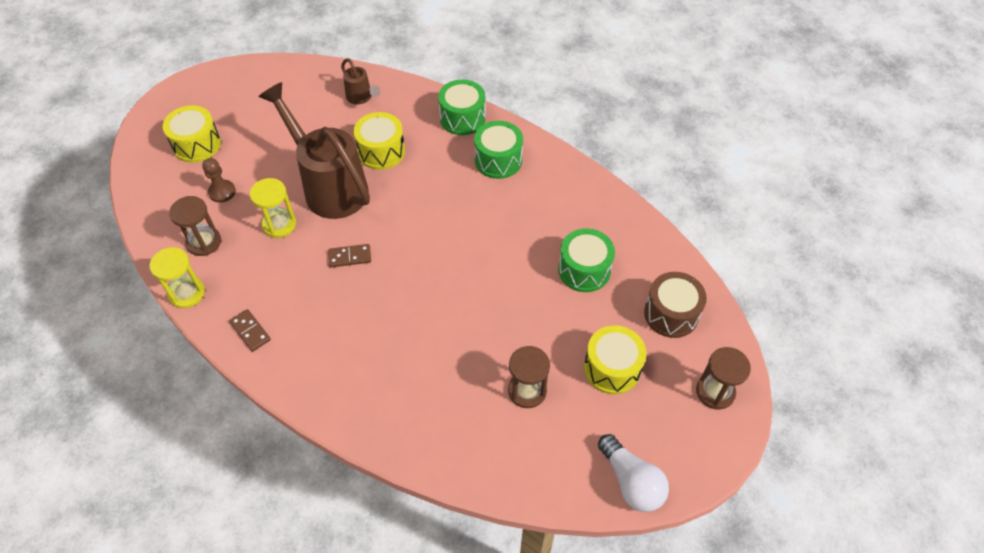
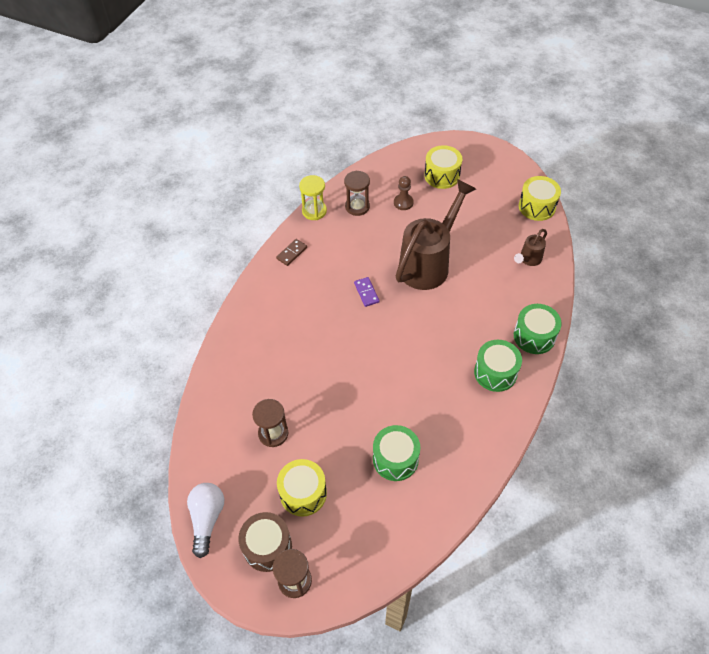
camera: 80 degrees right, 0 degrees up
yellow hourglass [250,178,296,238] -> none
brown domino [328,244,371,267] -> purple domino [354,277,380,307]
yellow drum [353,112,405,170] -> yellow drum moved to [519,176,561,221]
white light bulb [598,434,669,512] -> white light bulb turned 135 degrees clockwise [187,483,224,558]
brown drum [644,272,707,338] -> brown drum moved to [238,512,292,572]

